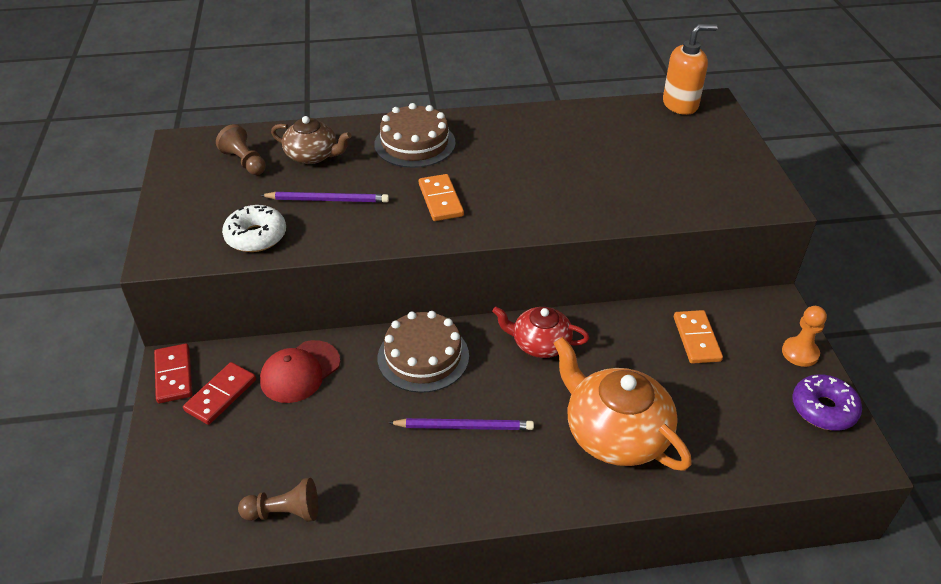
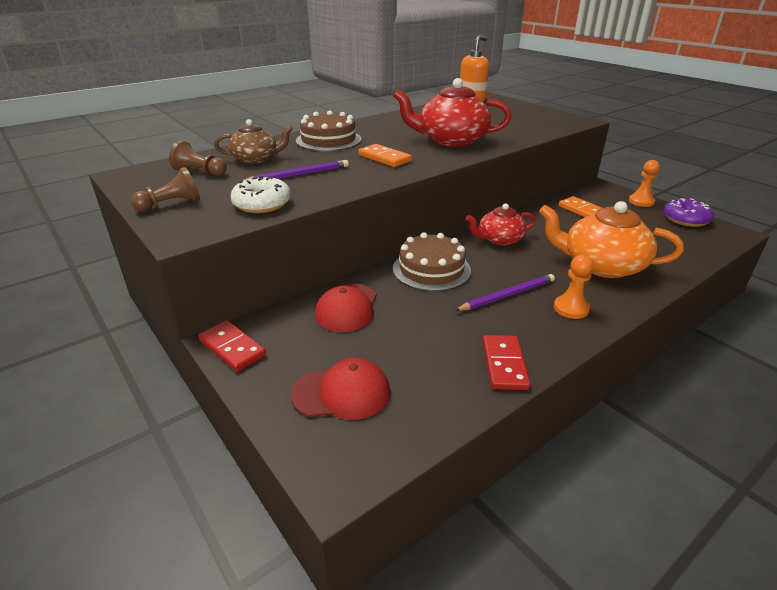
camera: 30 degrees left, 10 degrees down
red domino [183,362,256,425] -> red domino moved to [483,335,530,390]
brown pawn [238,478,318,522] -> brown pawn moved to [131,167,200,212]
none -> red cap [291,358,390,420]
none -> red teapot [393,78,512,147]
none -> orange pawn [554,255,593,319]

